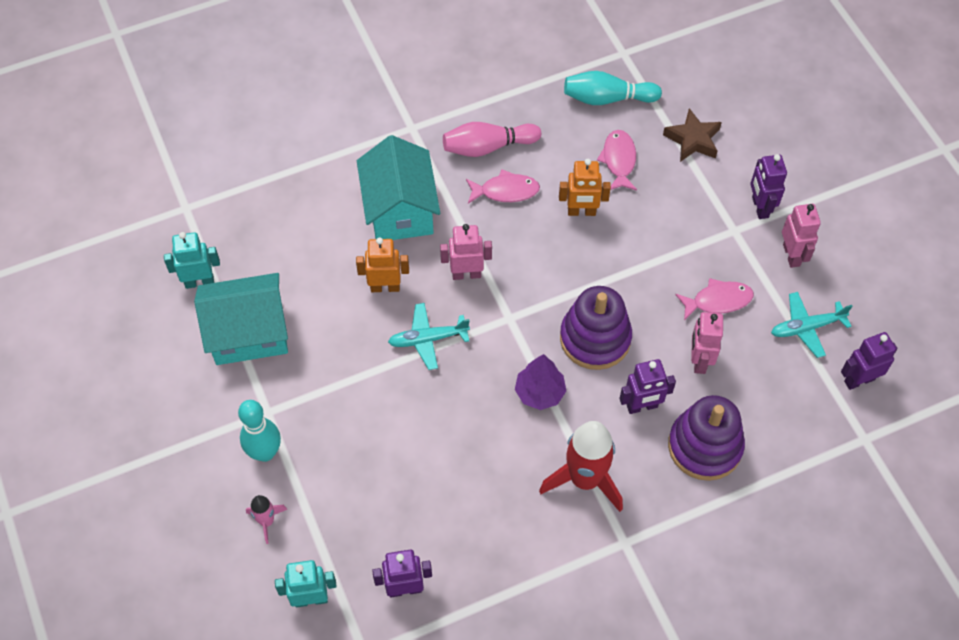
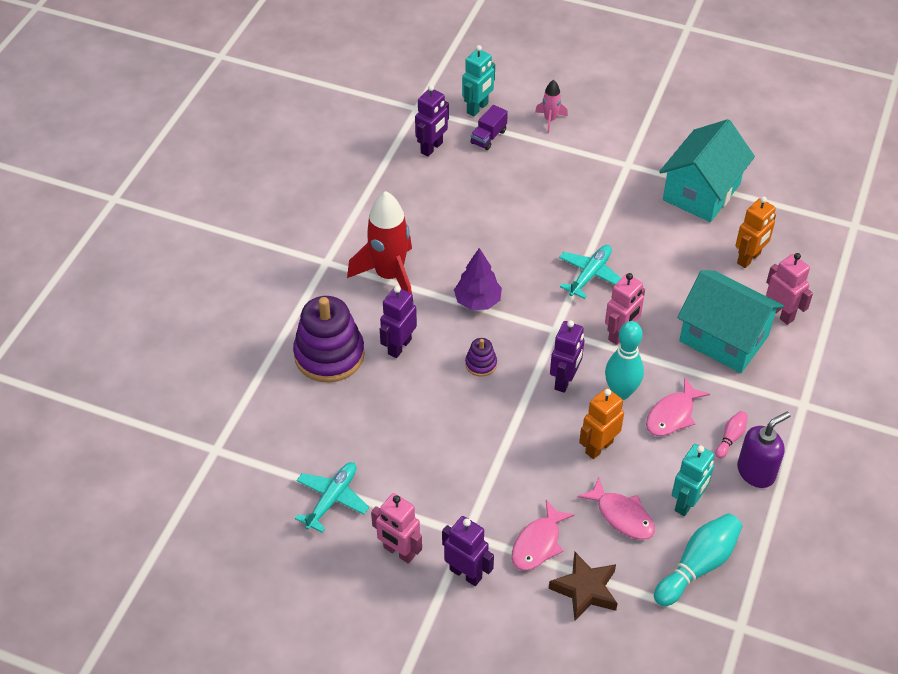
camera: 135 degrees right, 10 degrees down
turquoise robot [164,232,220,289] -> turquoise robot moved to [672,444,714,516]
turquoise bowling pin [238,400,281,462] -> turquoise bowling pin moved to [605,321,644,400]
orange robot [356,237,409,292] -> orange robot moved to [735,197,776,268]
pink bowling pin [443,122,541,157] -> pink bowling pin [715,411,748,459], size x0.51
purple stacking toy [560,286,632,370] -> purple stacking toy [465,338,497,377], size x0.45
pink fish [675,278,754,321] -> pink fish moved to [512,500,575,571]
pink robot [691,312,723,374] -> pink robot moved to [766,253,813,325]
purple robot [841,332,897,390] -> purple robot moved to [550,320,584,393]
none -> purple truck [470,105,508,150]
none -> purple soap dispenser [737,411,791,488]

